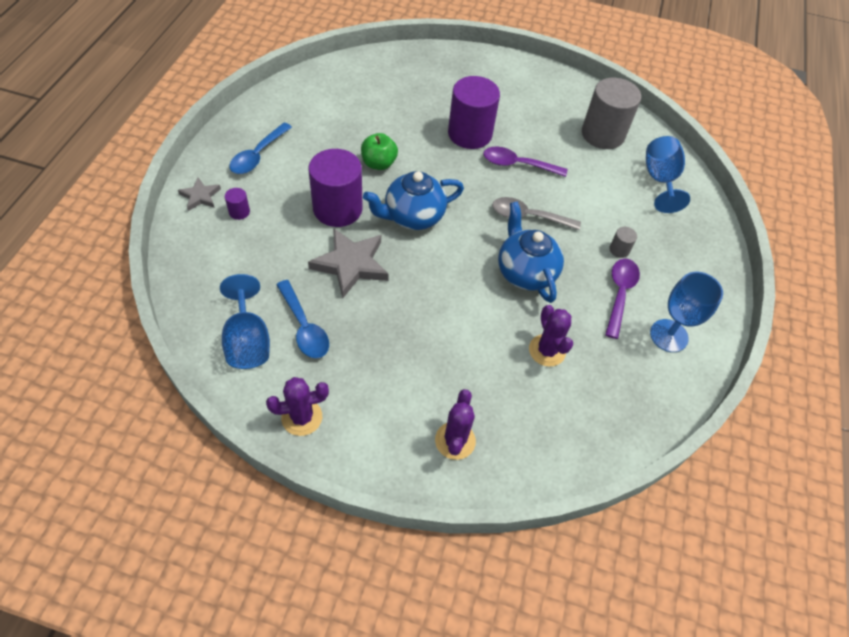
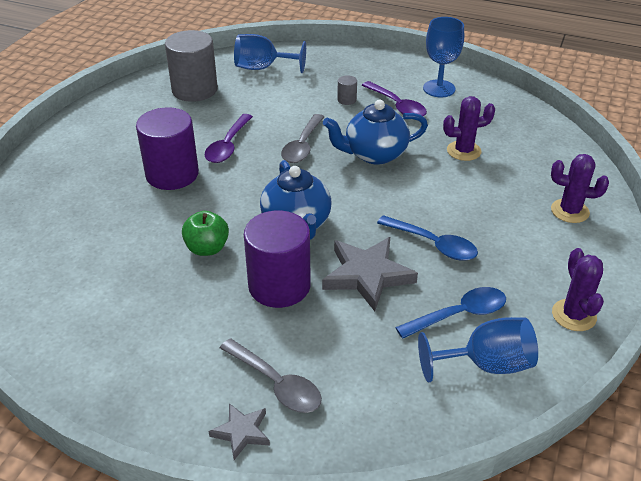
camera: 80 degrees left, 15 degrees down
purple cylinder [225,188,250,220] -> grey spoon [220,338,322,413]
blue spoon [229,123,292,174] -> blue spoon moved to [377,215,478,261]
purple spoon [605,258,640,339] -> purple spoon turned 150 degrees counterclockwise [362,81,427,116]

